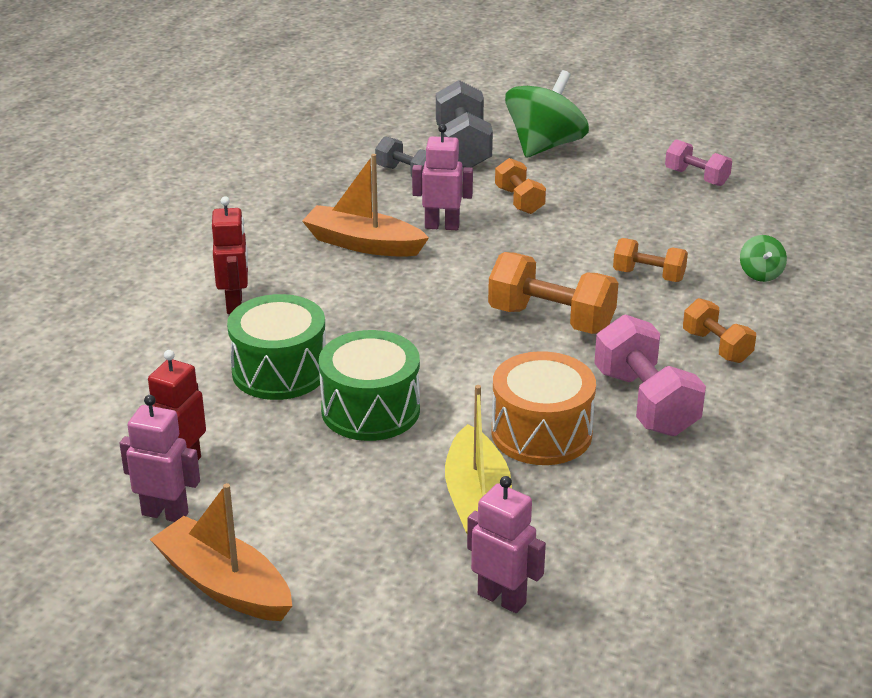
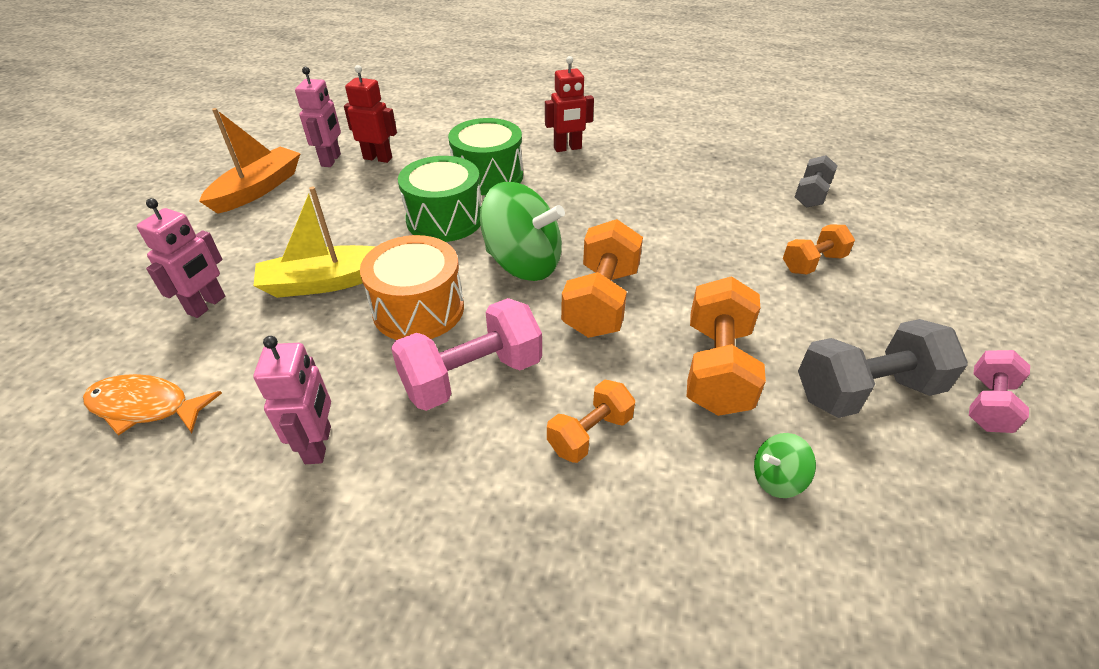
camera: 80 degrees right, 10 degrees up
orange boat [302,154,429,257] -> none
pink robot [412,124,473,230] -> pink robot moved to [253,336,331,464]
grey dumbbell [436,80,493,168] -> grey dumbbell moved to [798,319,968,418]
green spinning top [505,70,589,158] -> green spinning top moved to [480,182,565,281]
orange dumbbell [613,238,688,282] -> orange dumbbell [687,276,766,416], size x1.66
none -> orange fish [83,374,222,436]

